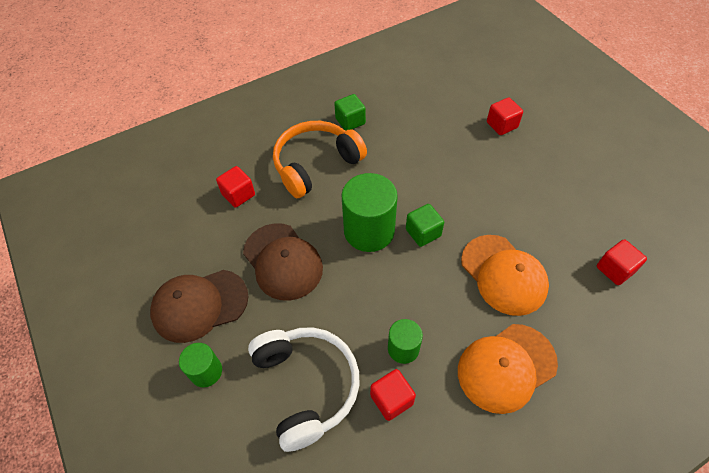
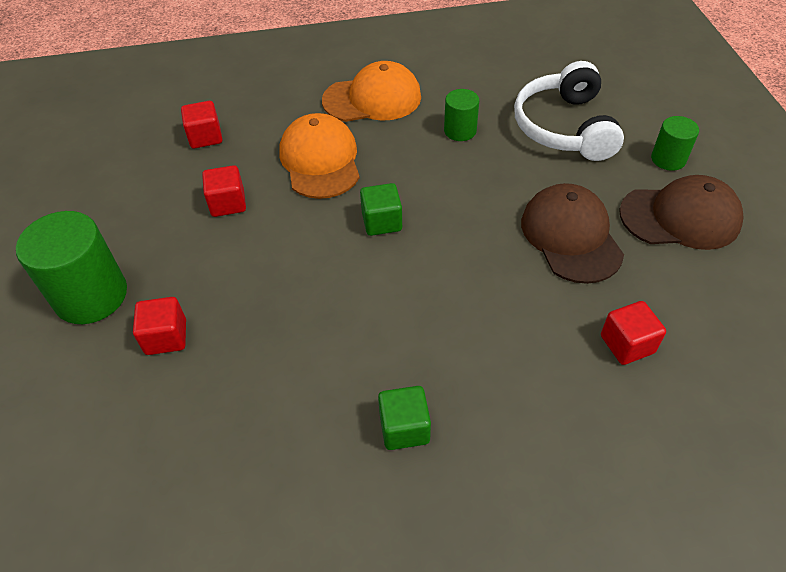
camera: 160 degrees left, 5 degrees down
orange headphones [273,121,367,198] -> none
green cylinder [341,173,398,252] -> green cylinder moved to [16,211,127,324]
red cube [370,369,416,421] -> red cube moved to [202,165,246,217]

